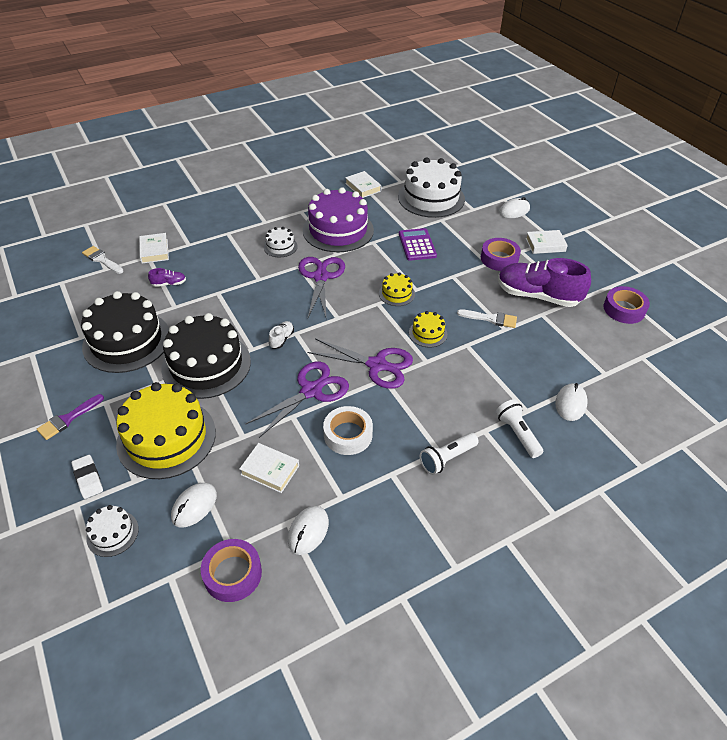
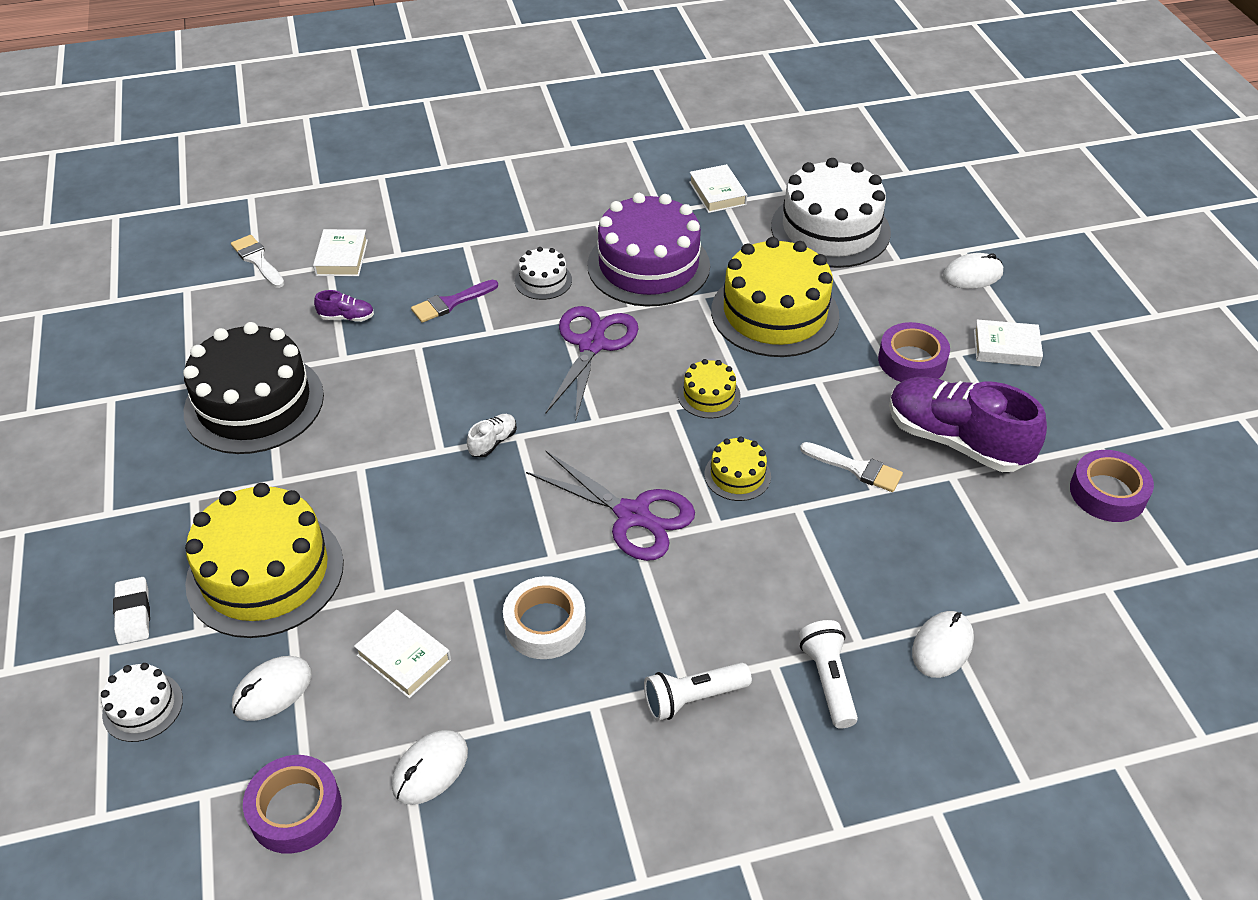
camera: 15 degrees right, 0 degrees up
purple brush [37,394,104,440] -> purple brush moved to [411,280,498,323]
black cake [161,313,251,399] -> none
purple scissors [245,361,349,438] -> none
purple calculator [399,228,437,261] -> yellow cake [711,237,839,357]

